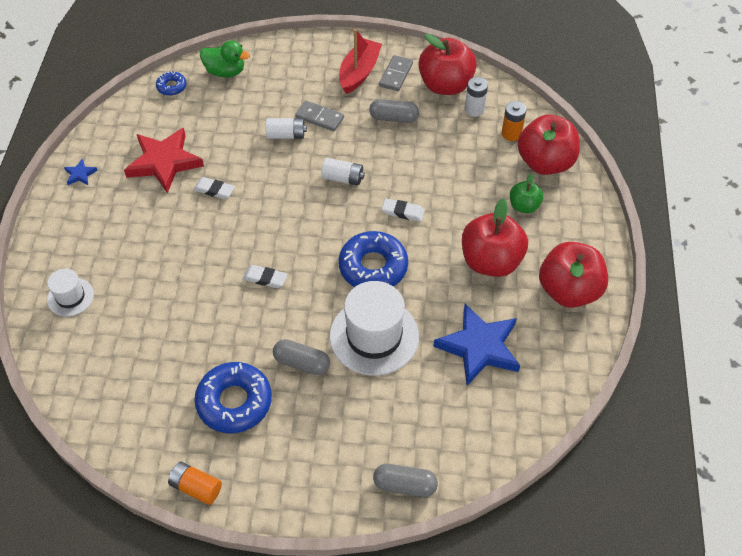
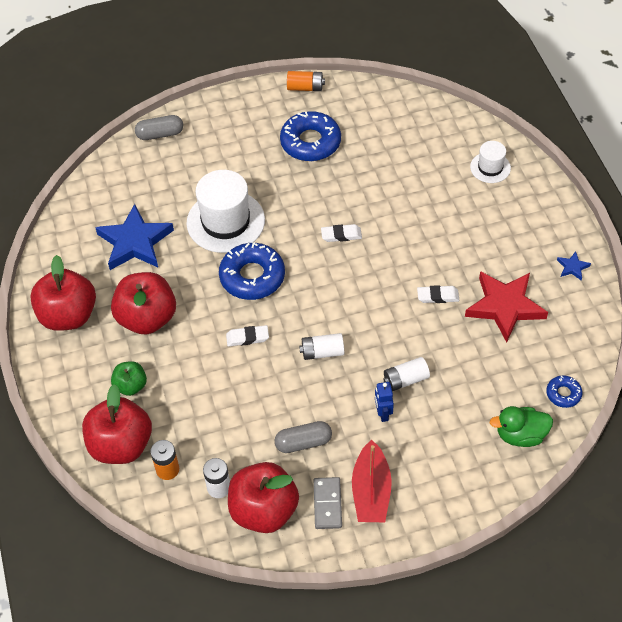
camera: 160 degrees right, 0 degrees up
grey capsule [273,339,330,375] -> none
grey domino [295,101,344,131] -> blue robot [375,382,394,422]

